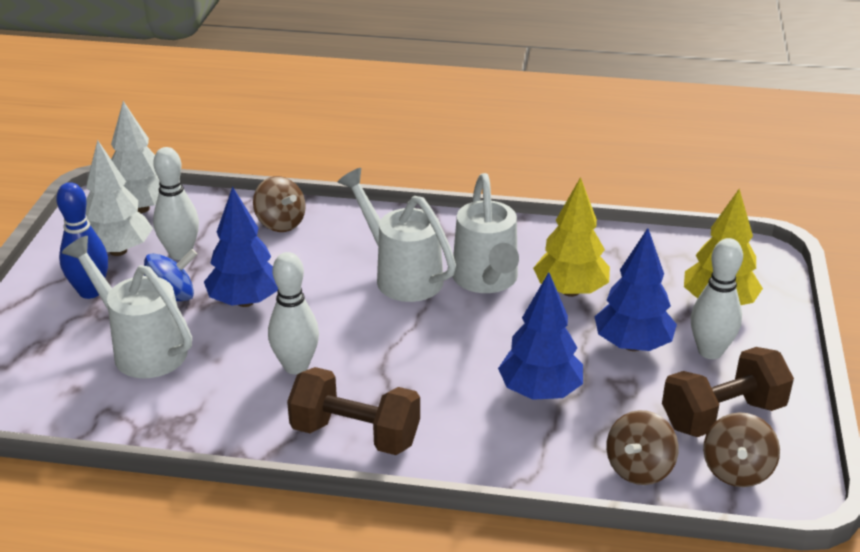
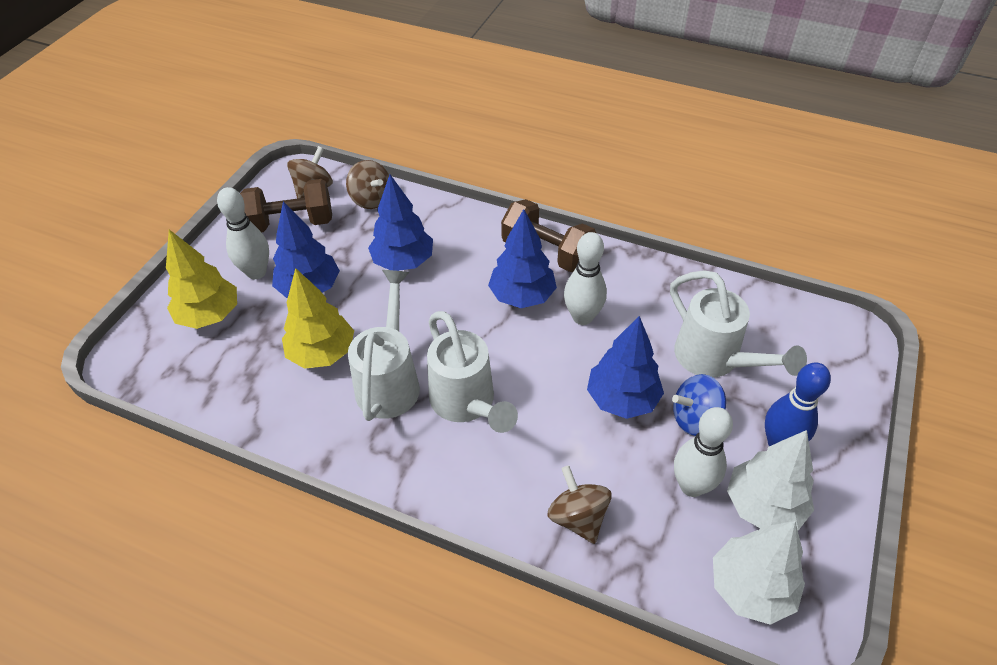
camera: 165 degrees left, 15 degrees up
brown spinning top [606,410,679,485] -> brown spinning top turned 90 degrees clockwise [346,160,389,209]
none -> blue tree [488,209,557,308]

